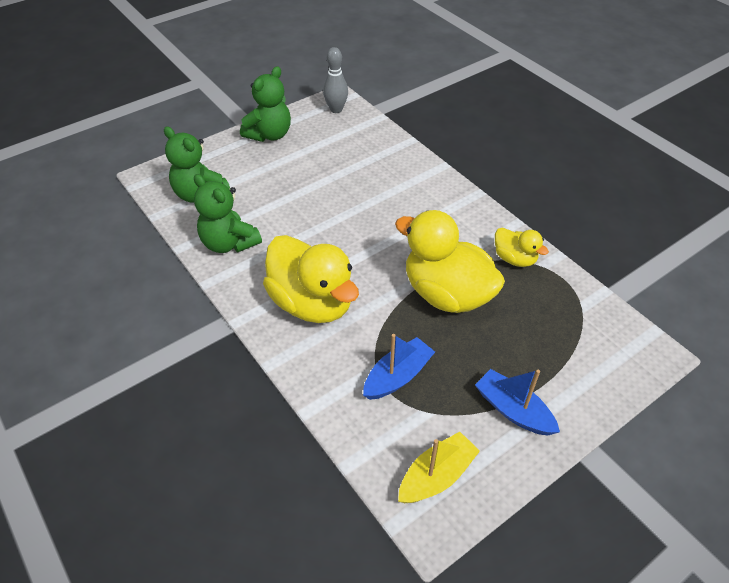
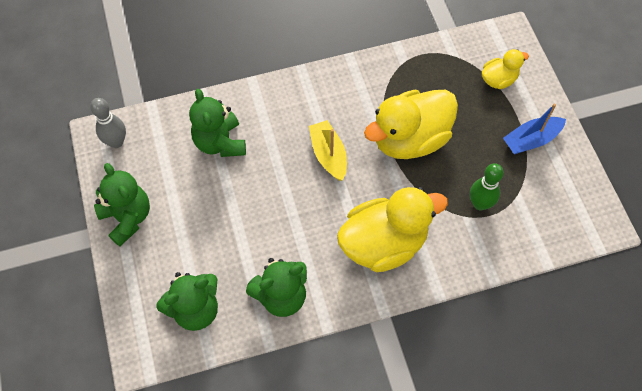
camera: 70 degrees left, 15 degrees up
blue boat [363,334,435,400] -> green bowling pin [470,163,504,211]
yellow boat [398,432,480,503] -> yellow boat moved to [309,120,347,181]
yellow duck [495,227,549,267] -> yellow duck moved to [482,49,529,89]
none -> green teddy bear [189,89,246,157]

